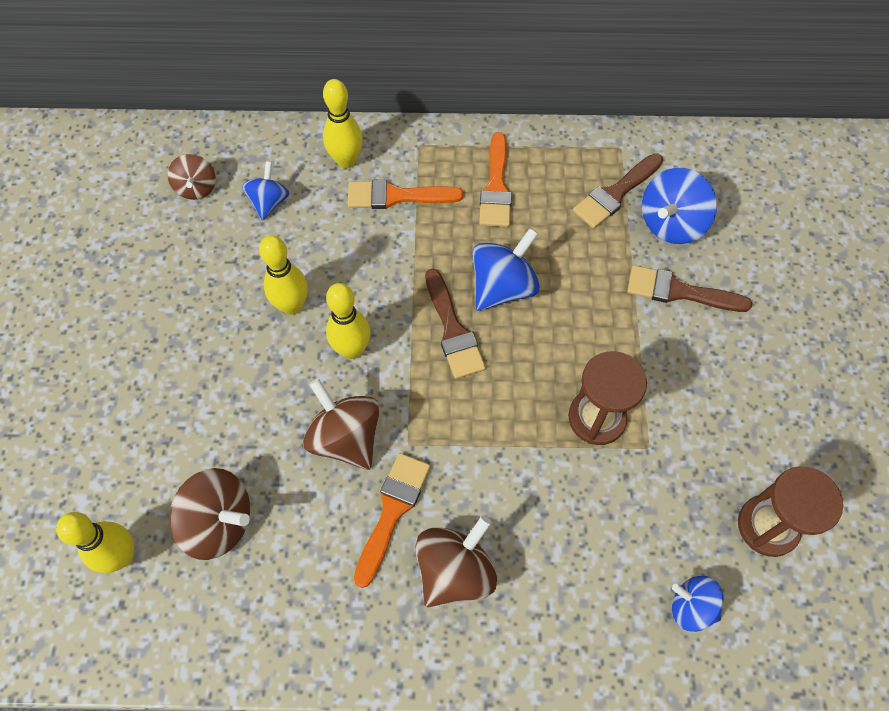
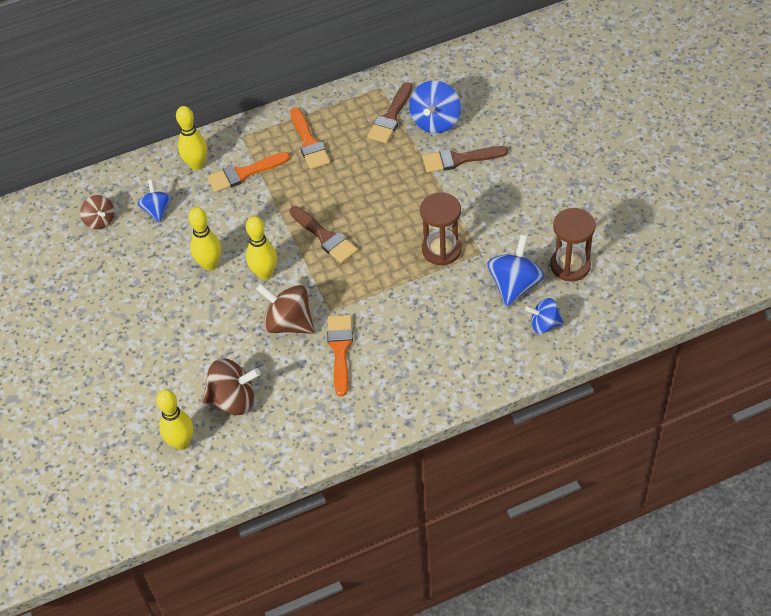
camera: 20 degrees left, 10 degrees down
brown spinning top [415,516,497,607] -> none
blue spinning top [472,228,540,311] -> blue spinning top moved to [487,235,544,307]

